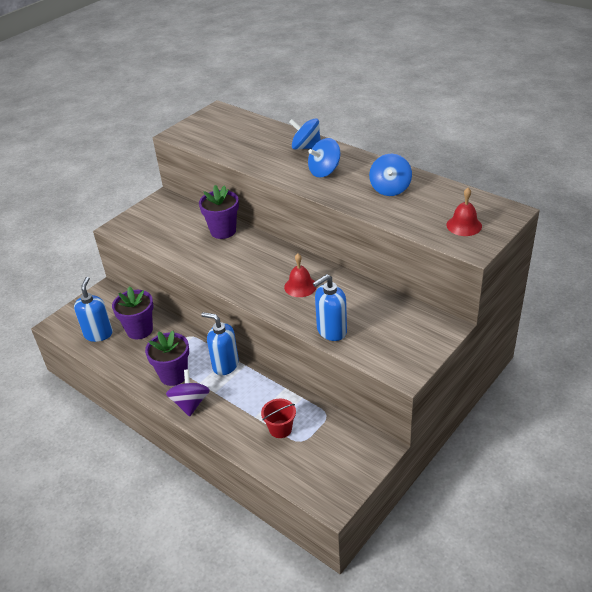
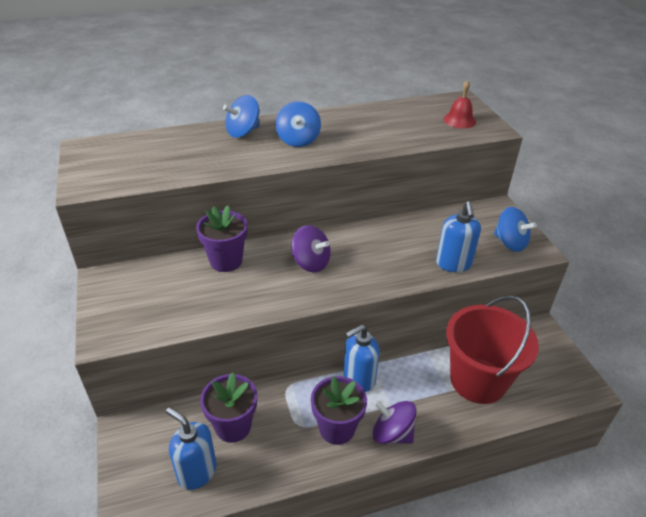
camera: 60 degrees left, 0 degrees up
red bucket [261,399,296,438] -> red bucket [446,295,539,404], size x2.27
red bell [284,254,317,297] -> none
blue spinning top [369,154,412,196] -> blue spinning top moved to [494,207,537,252]
none -> purple spinning top [291,225,331,273]

